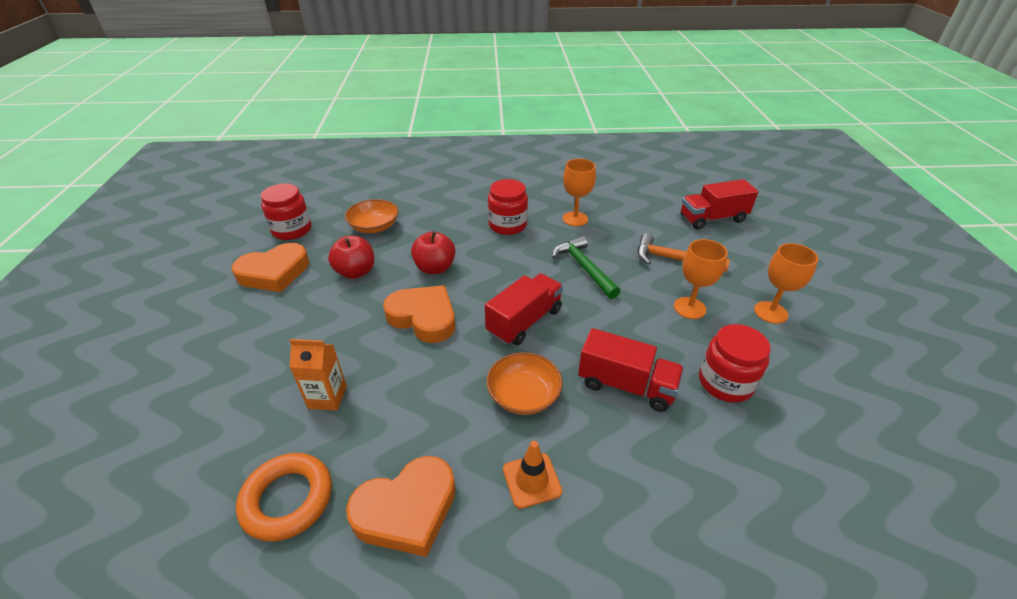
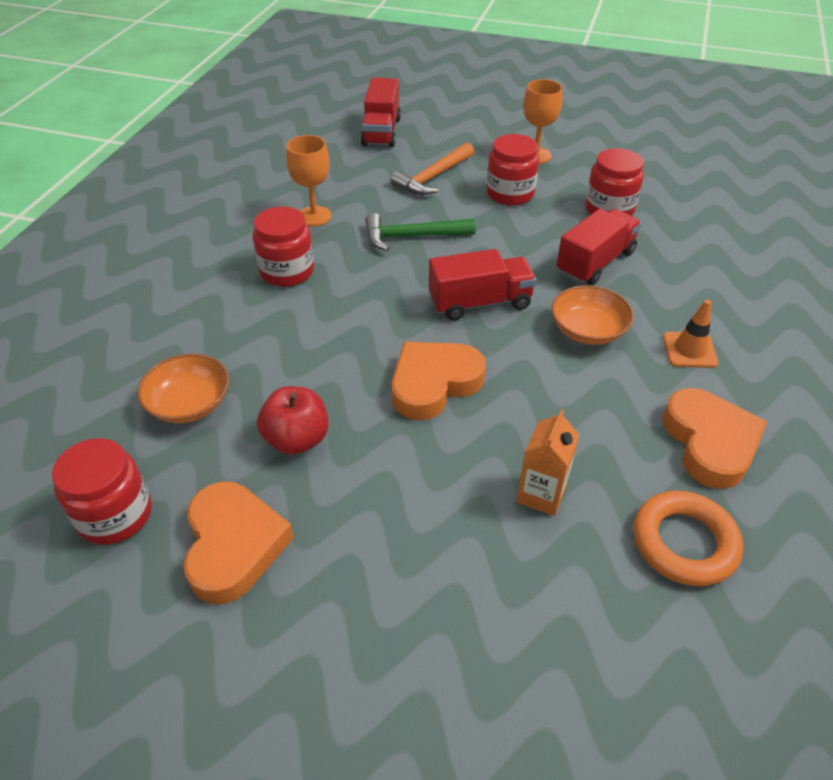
camera: 70 degrees left, 5 degrees up
red apple [411,231,456,274] -> none
red truck [485,273,563,345] -> red truck turned 105 degrees clockwise [429,249,537,321]
orange goblet [674,239,728,319] -> red jar [486,134,539,206]

